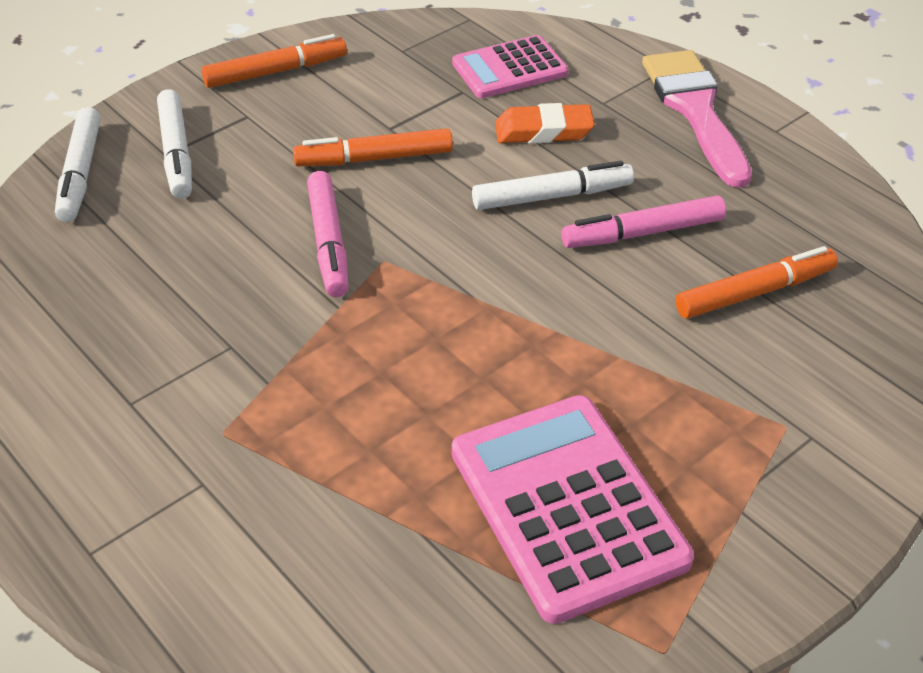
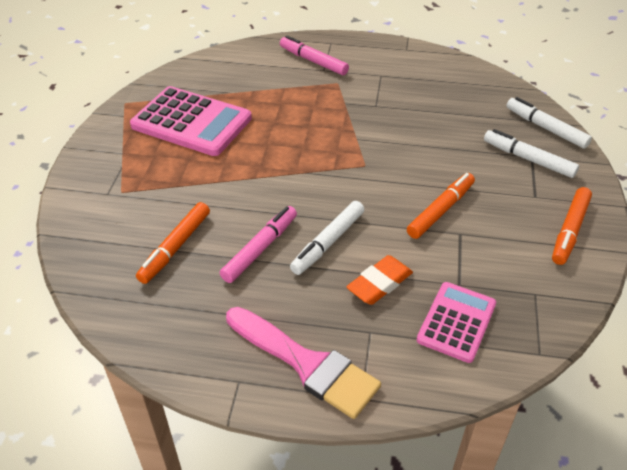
camera: 140 degrees right, 0 degrees up
pink marker [307,171,348,297] -> pink marker moved to [280,36,349,75]

